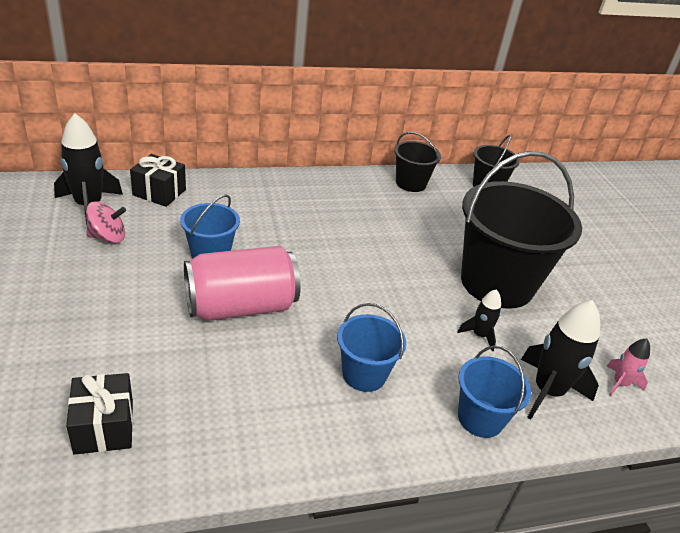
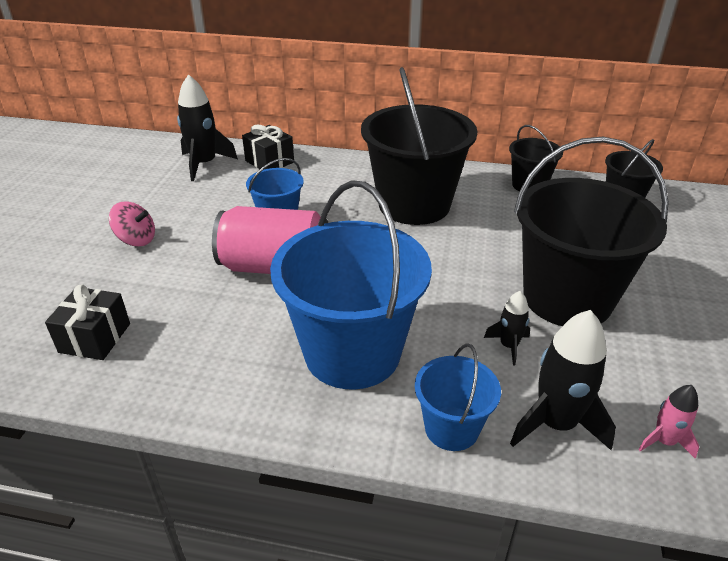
camera: 30 degrees right, 0 degrees up
pink spinning top [86,201,126,243] -> pink spinning top moved to [109,201,155,247]
blue bucket [337,303,406,392] -> blue bucket [270,180,432,390], size x2.01
none -> black bucket [361,67,478,225]

